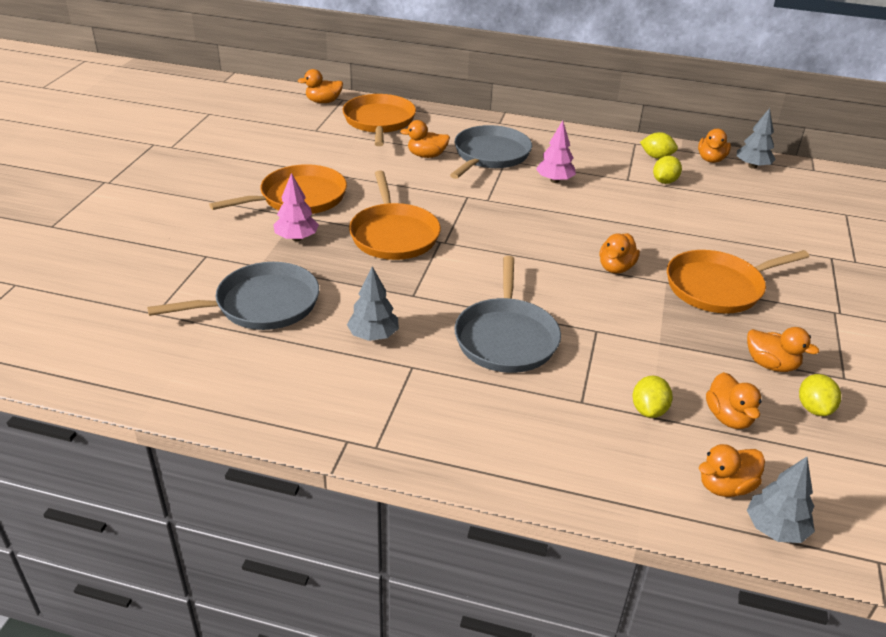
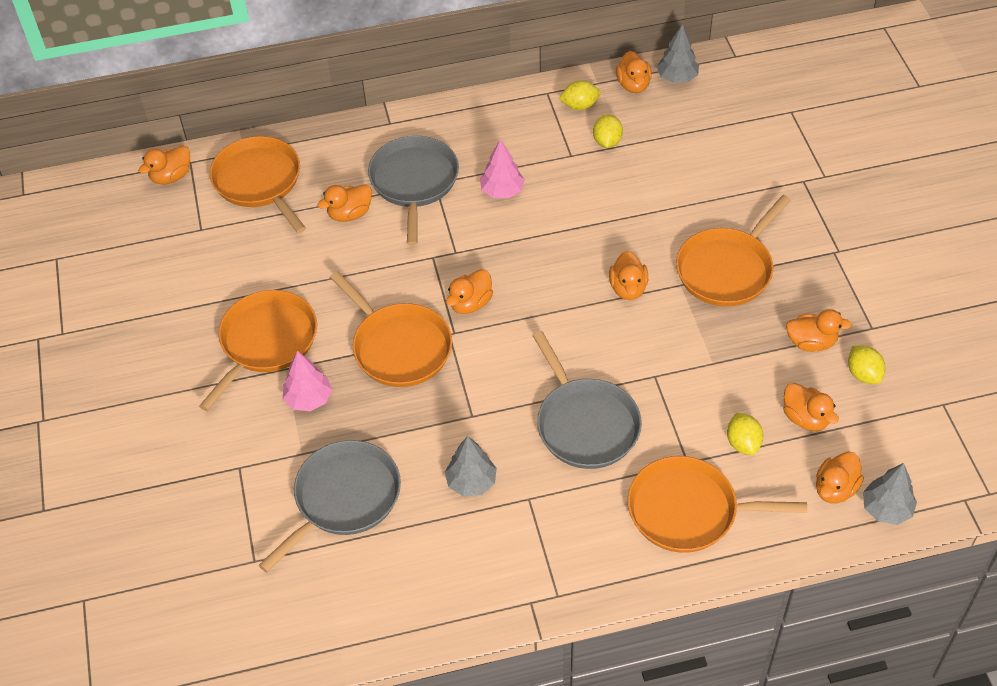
camera: 25 degrees left, 15 degrees up
none -> orange duck [446,269,493,314]
none -> orange pan [628,456,807,553]

